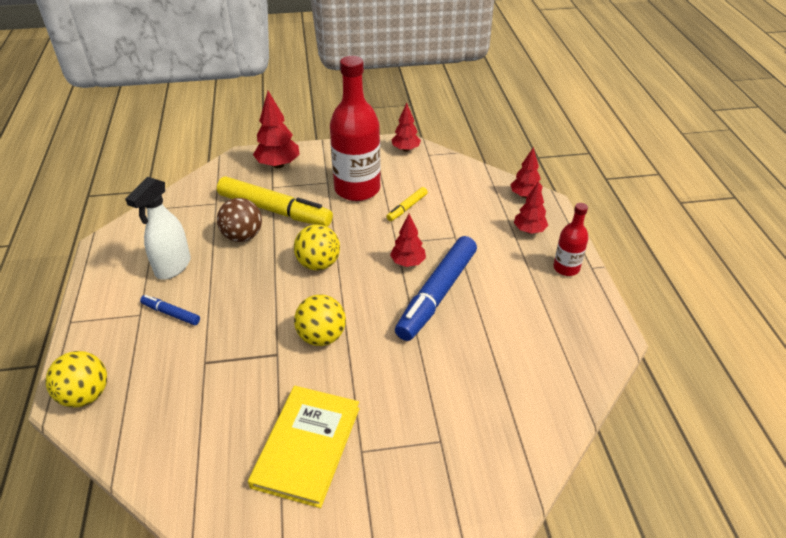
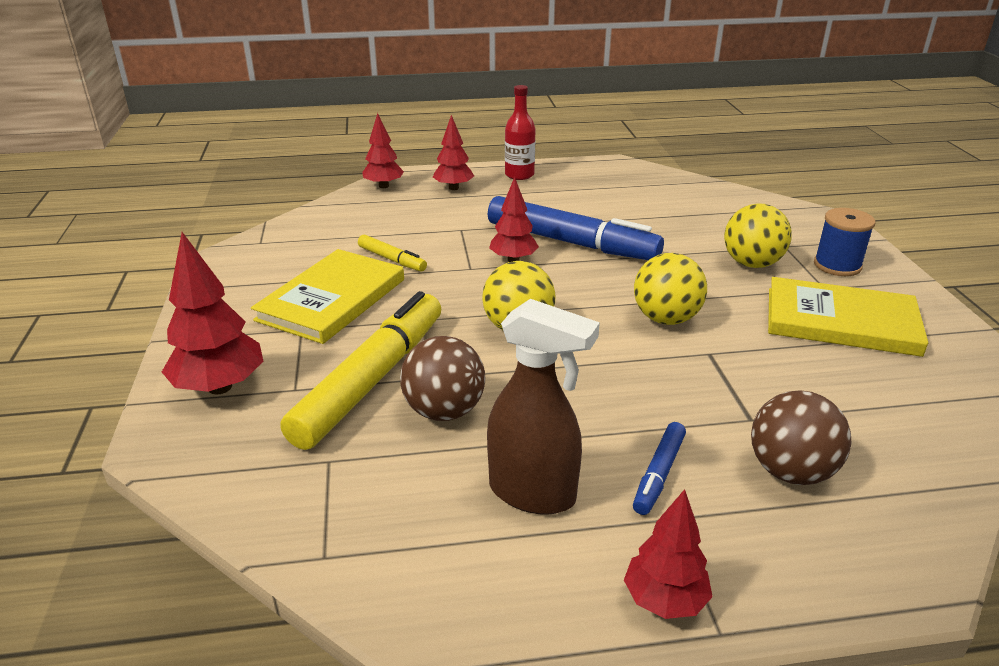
camera: 90 degrees left, 10 degrees down
yellow ball [45,351,107,408] -> yellow ball moved to [724,203,792,268]
white spray bottle [125,177,191,280] -> brown spray bottle [487,299,600,515]
red bottle [330,56,381,201] -> yellow book [251,249,404,344]
red tree [392,103,421,152] -> red tree moved to [624,489,713,619]
none -> brown ball [751,390,851,485]
none -> blue spool [814,208,875,276]

